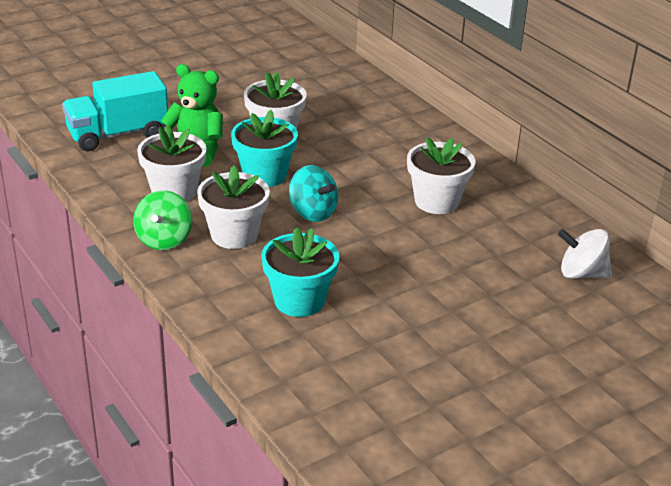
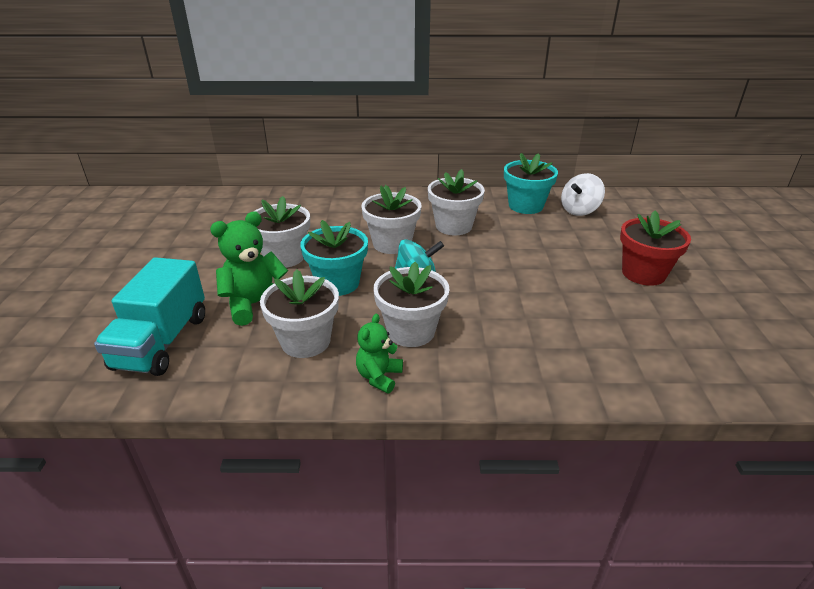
camera: 55 degrees left, 0 degrees up
green spinning top [133,191,192,250] -> green teddy bear [356,314,403,394]
turquoise flower pot [261,227,339,317] -> turquoise flower pot moved to [504,153,558,214]
none -> white flower pot [361,185,422,254]
none -> red flower pot [620,210,691,286]

